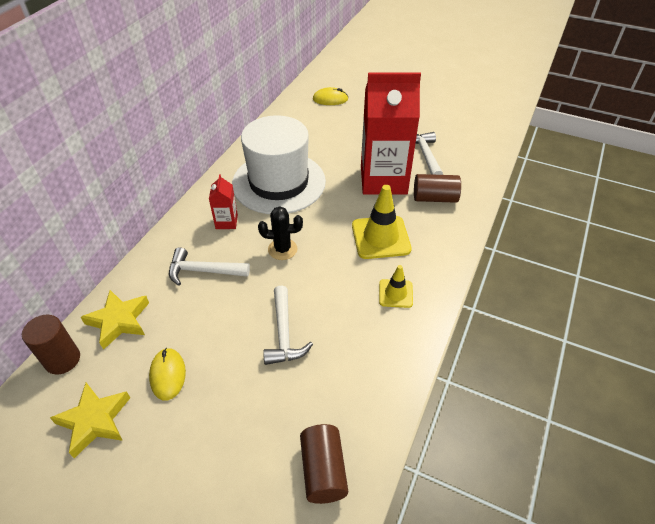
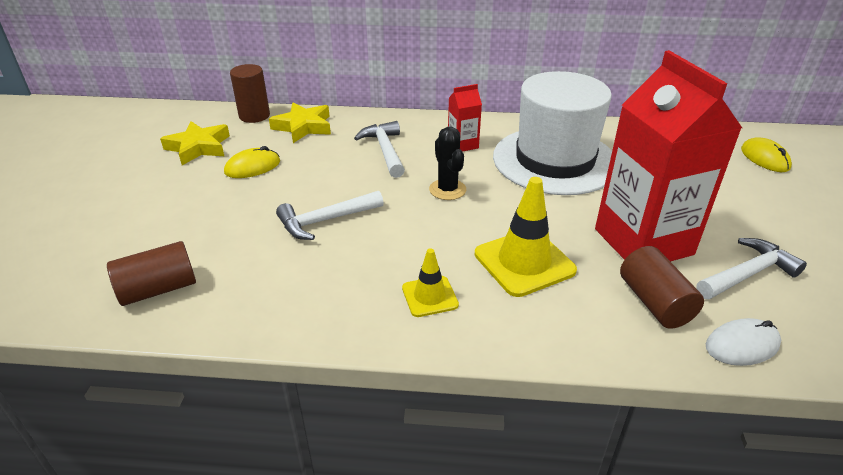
camera: 70 degrees right, 10 degrees down
none -> white mouse [706,318,781,366]

